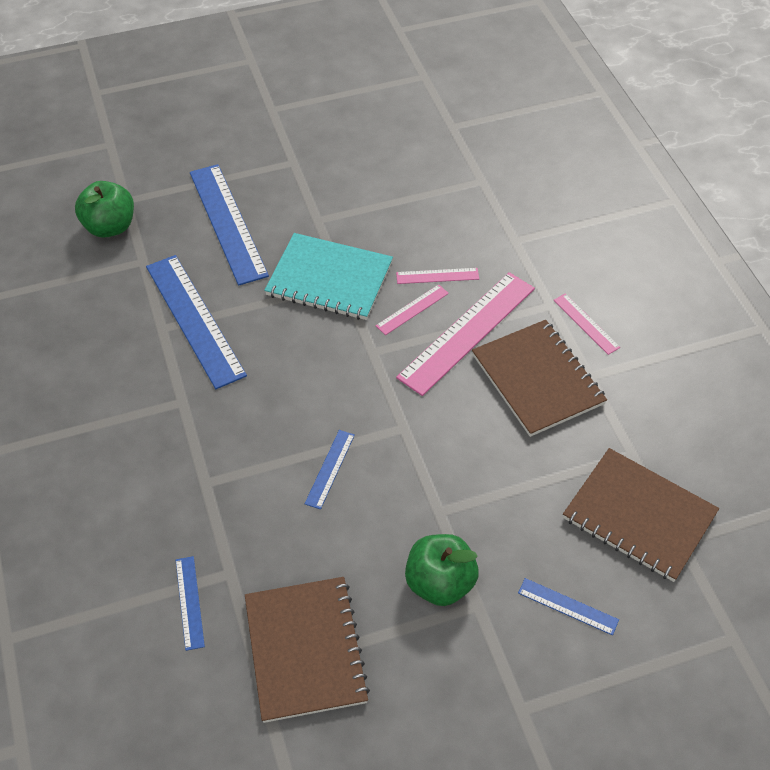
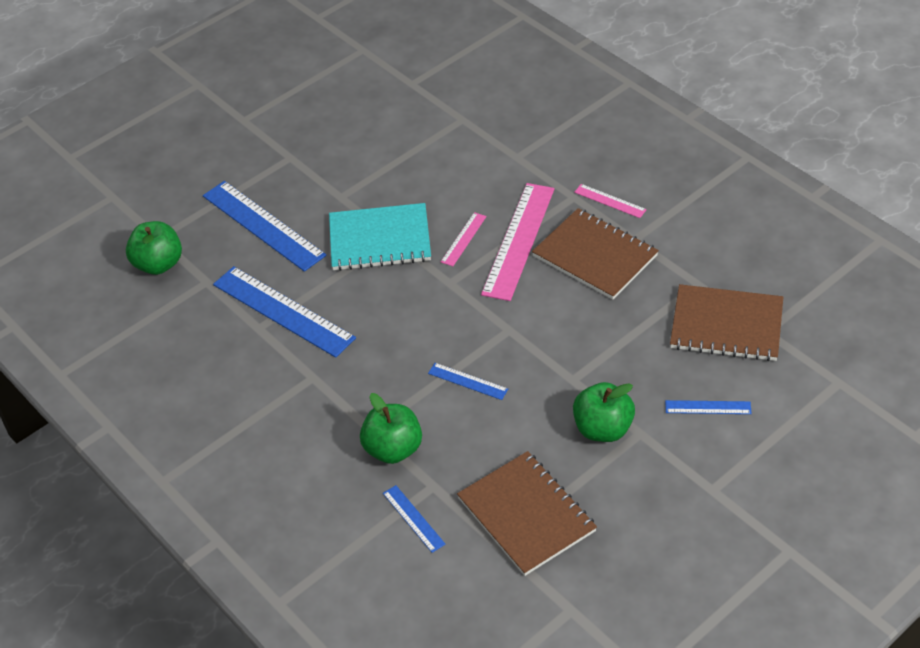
camera: 20 degrees left, 5 degrees down
blue ruler [305,430,355,509] -> blue ruler turned 60 degrees counterclockwise [428,363,508,400]
pink ruler [396,268,479,284] -> none
none -> green apple [360,393,422,464]

